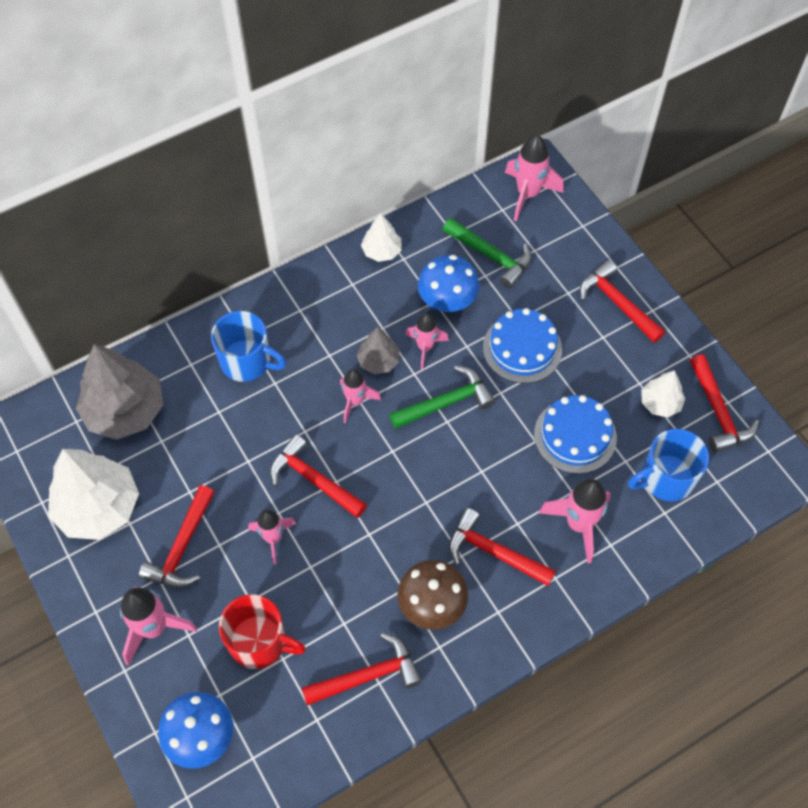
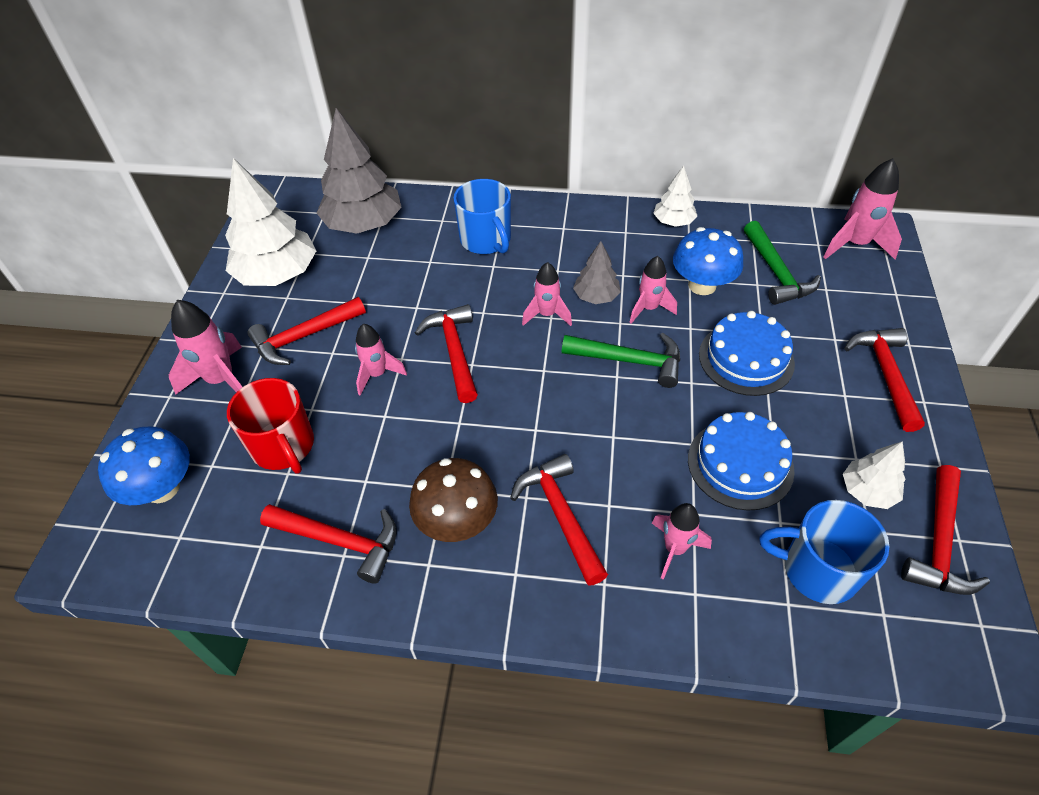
camera: 40 degrees right, 10 degrees down
pink rocket [539,479,611,564] -> pink rocket [652,503,712,580], size x0.65

